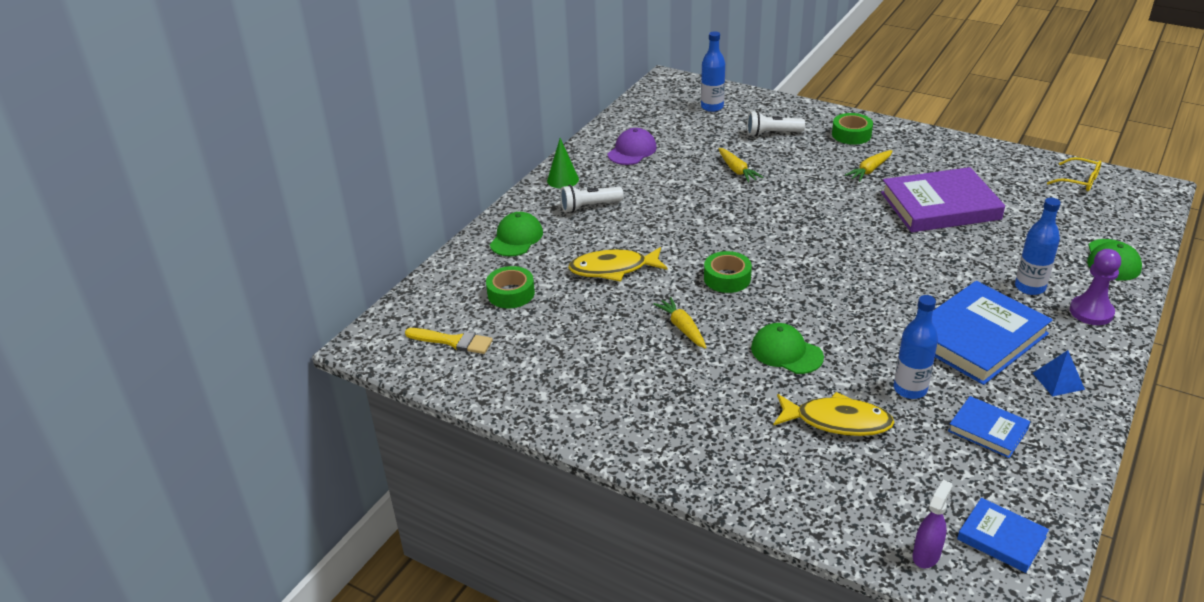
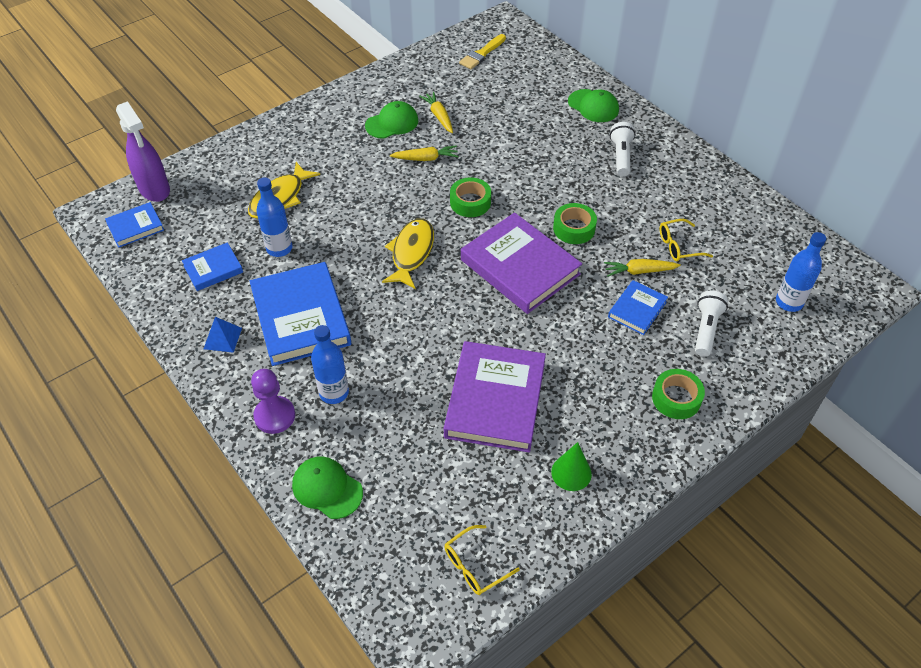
camera: 110 degrees right, 15 degrees up
green tape [486,266,535,308] -> green tape moved to [553,203,597,244]
green cone [547,138,579,188] -> green cone moved to [551,442,592,491]
yellow fish [568,247,667,282] -> yellow fish moved to [382,218,434,289]
purple cap [608,128,657,165] -> none
green cap [751,323,824,374] -> green cap moved to [365,101,418,139]
yellow carrot [845,150,892,182] -> yellow carrot moved to [419,91,453,133]
purple spray bottle [913,480,953,568] -> purple spray bottle [116,101,170,202], size x1.76
none -> purple book [461,212,582,314]
none -> blue book [608,280,668,335]
none -> yellow glasses [660,219,713,261]

